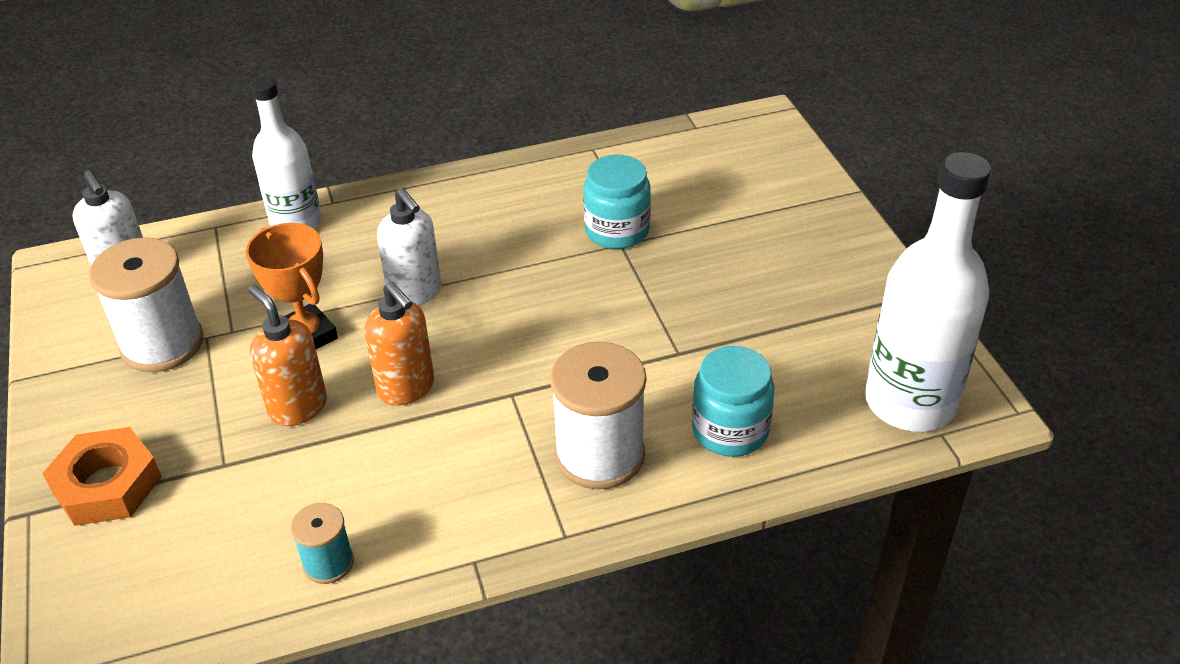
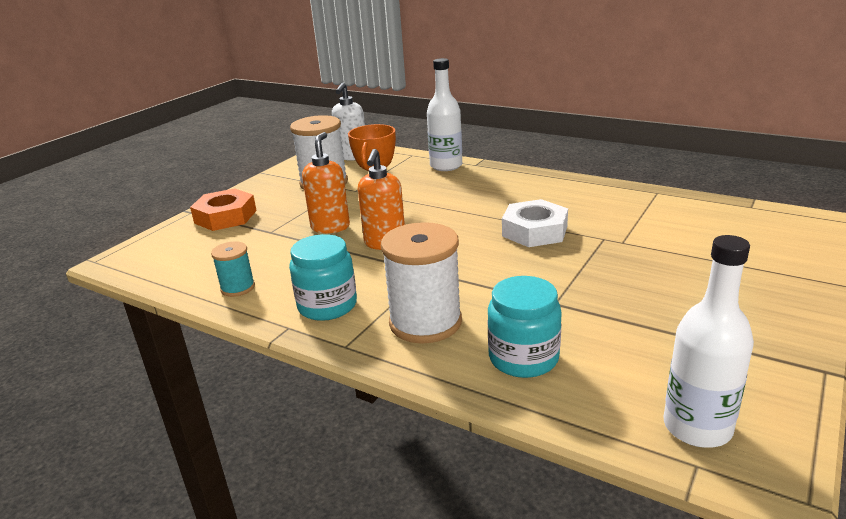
camera: 50 degrees right, 15 degrees down
white soap dispenser [377,188,441,306] -> none
turquoise jar [583,155,651,249] -> turquoise jar moved to [289,234,357,321]
white bottle [865,152,991,432] -> white bottle [663,235,754,448], size x0.66
none -> white nut [502,199,568,247]

